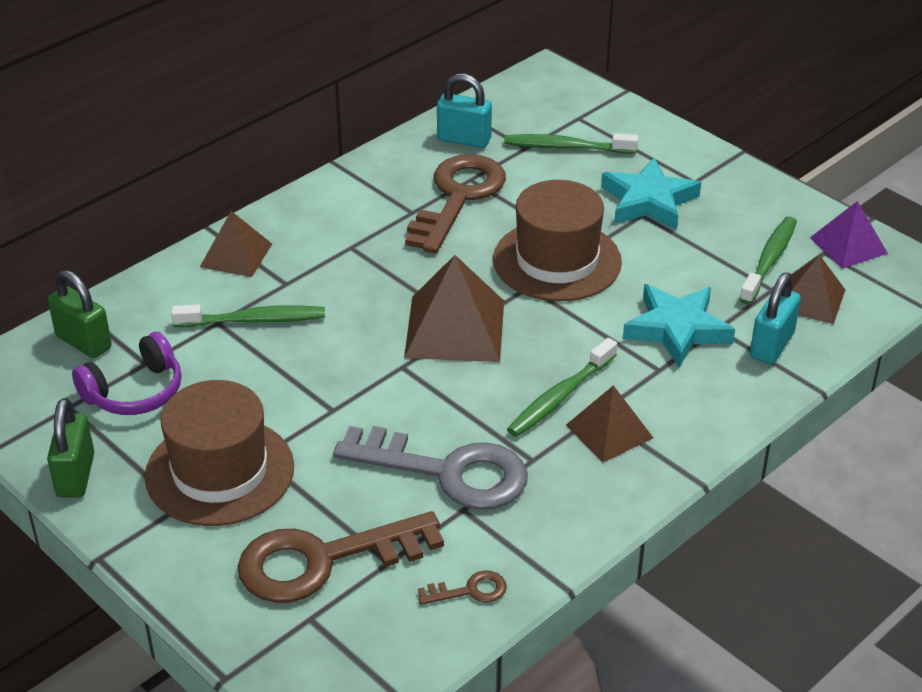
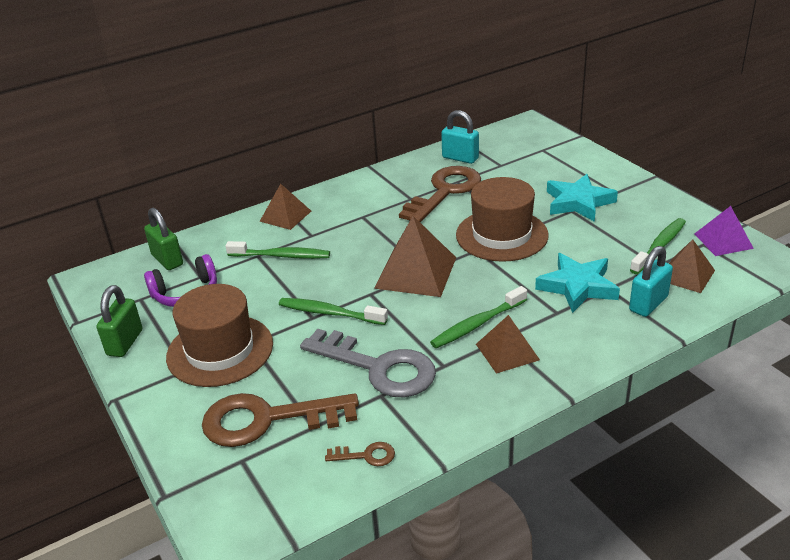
camera: 15 degrees right, 5 degrees down
green toothbrush [504,133,638,154] -> green toothbrush moved to [279,298,388,325]

